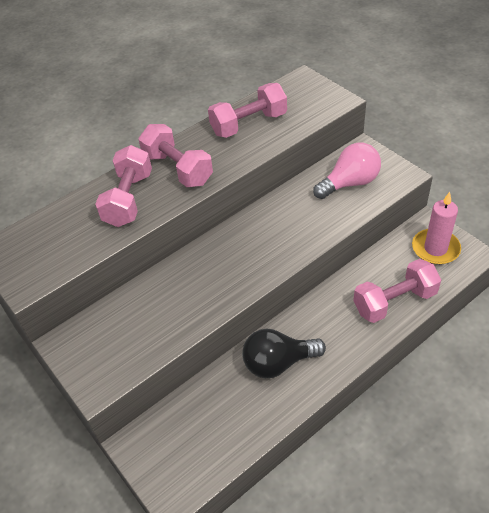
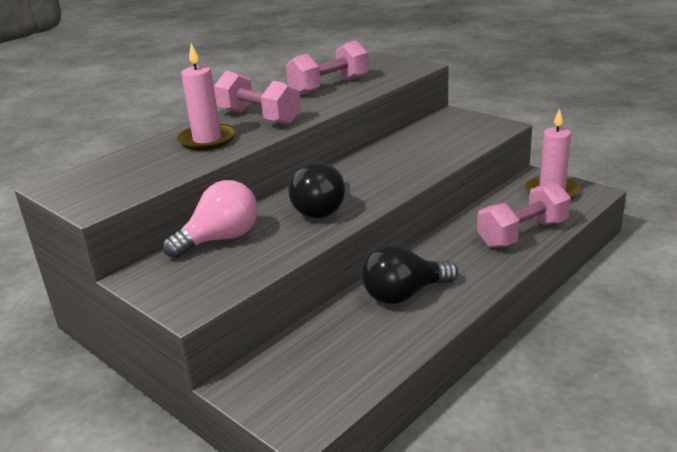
camera: 10 degrees left, 20 degrees down
pink dumbbell [95,145,152,227] -> pink candle [177,43,236,151]
pink light bulb [313,143,381,199] -> pink light bulb moved to [163,180,258,259]
none -> black light bulb [288,161,345,218]

